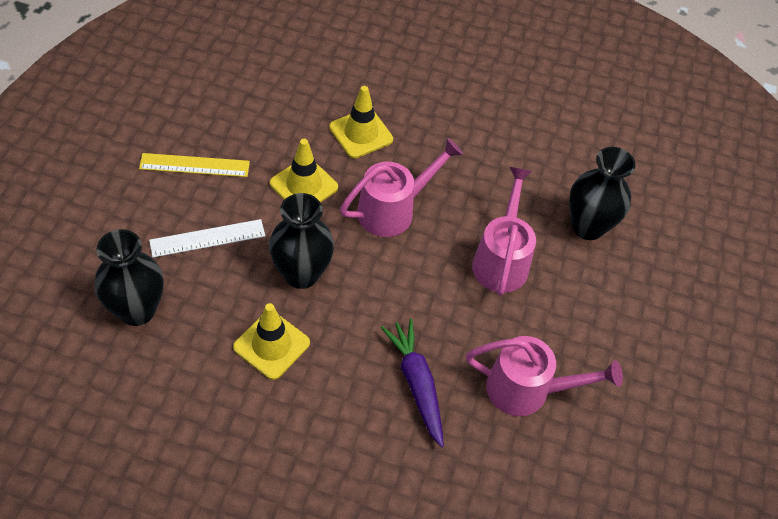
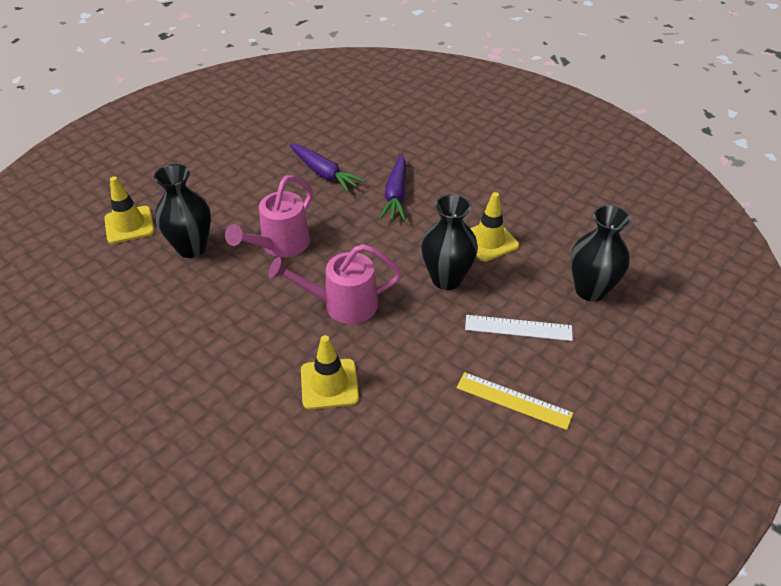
camera: 150 degrees left, 10 degrees down
yellow traffic cone [270,139,338,203] -> yellow traffic cone moved to [104,176,155,244]
pink watering can [466,336,623,416] -> purple carrot [289,144,365,192]

